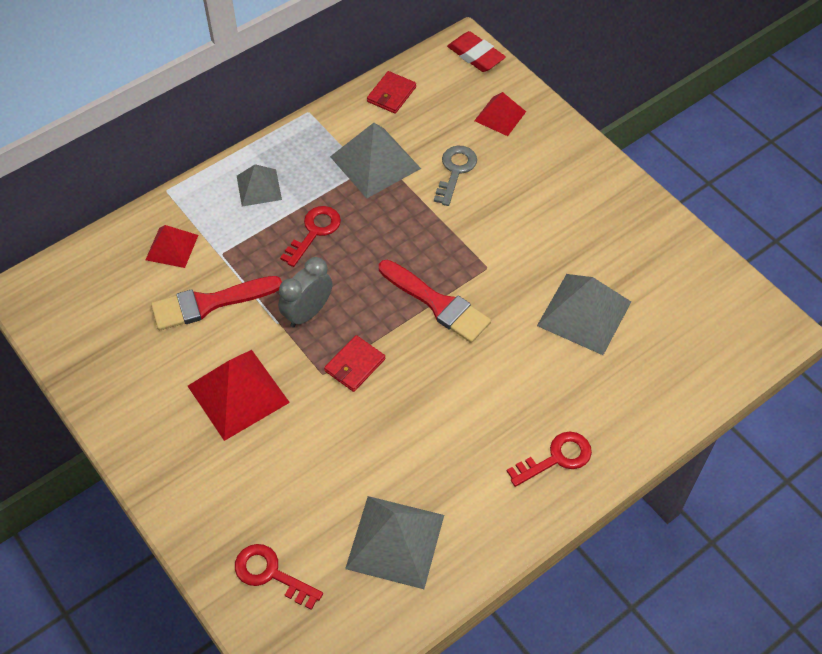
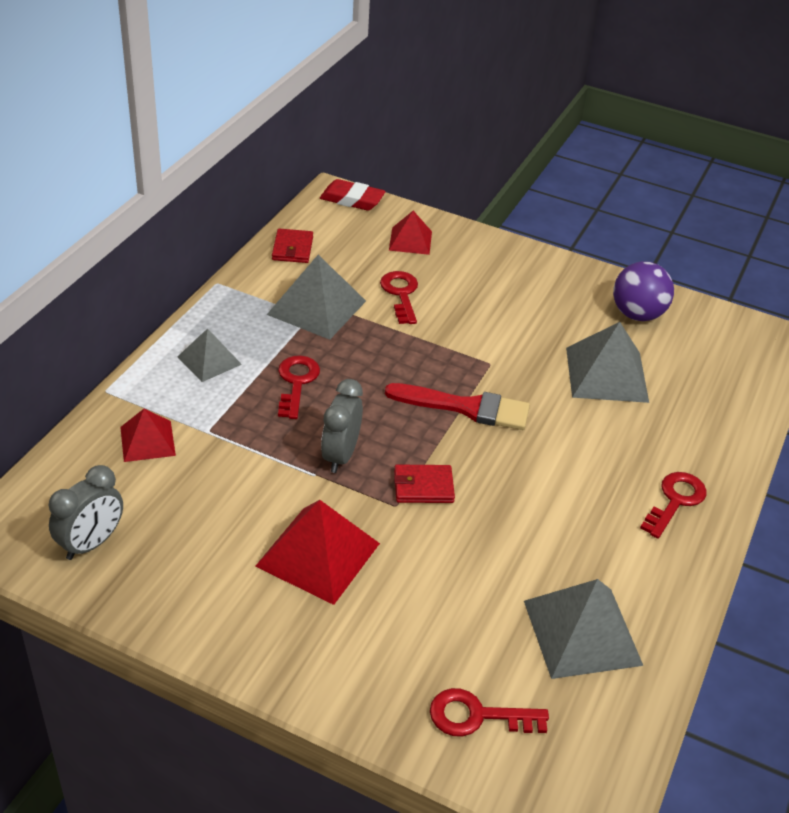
camera: 30 degrees left, 15 degrees down
red brush [151,276,282,330] -> none
red wallet [324,335,385,392] -> red wallet turned 75 degrees clockwise [394,465,455,503]
grey key [434,146,477,206] -> red key [380,271,418,324]
none -> grey clock [49,465,123,560]
none -> purple ball [613,261,674,321]

